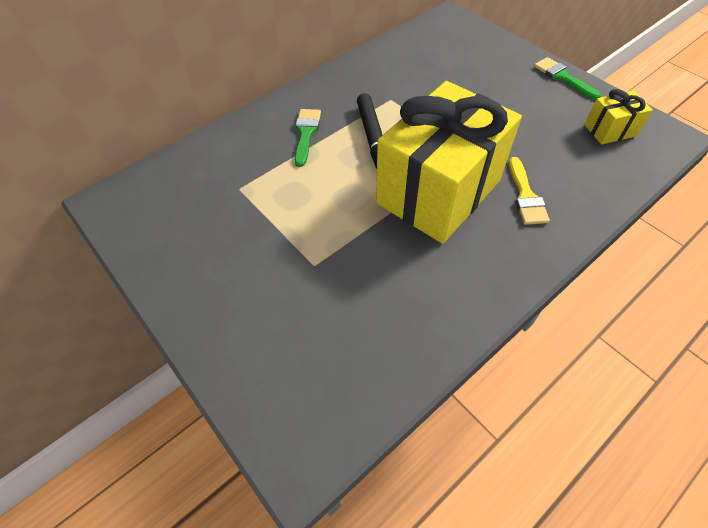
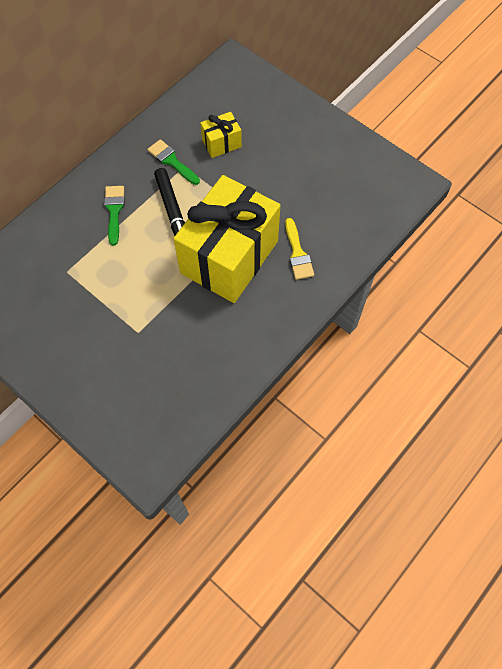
camera: 10 degrees left, 10 degrees up
green brush [534,57,601,100] -> green brush moved to [147,139,200,185]
yellow gift [584,89,653,145] -> yellow gift moved to [200,112,242,158]

